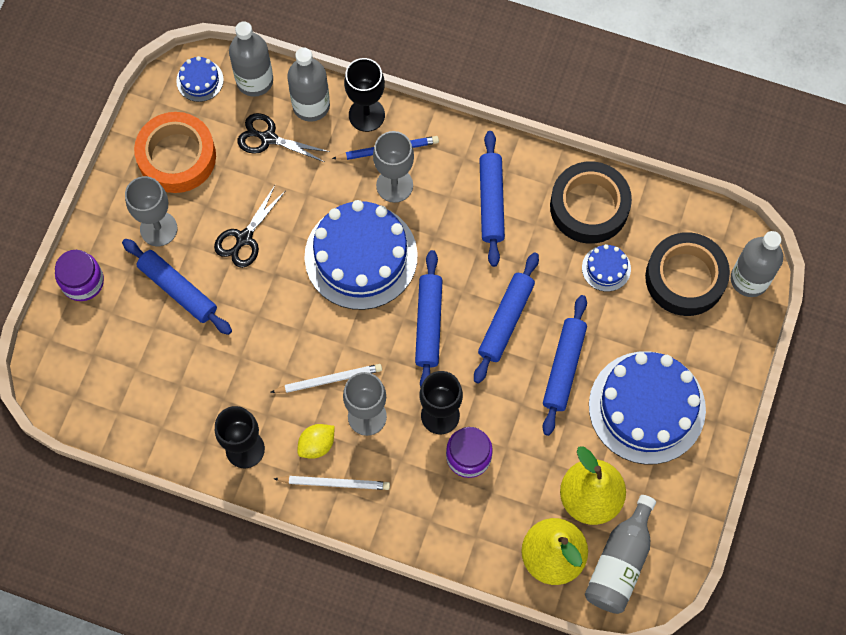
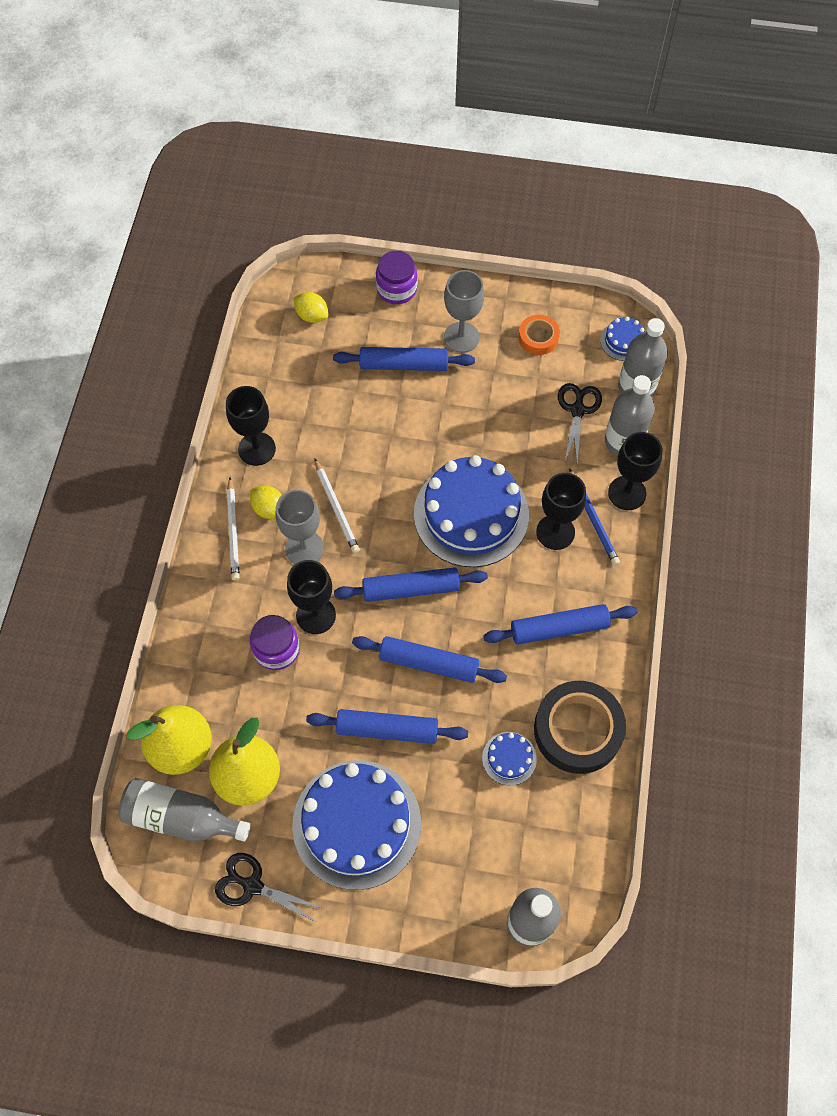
camera: 80 degrees right, 5 degrees down
blue rolling pin [122,239,232,335] -> blue rolling pin turned 60 degrees clockwise [333,347,475,371]
orange tape [134,112,216,193] -> orange tape [518,315,560,355], size x0.53
black scissors [214,186,285,268] -> black scissors moved to [215,853,322,923]
grey goblet [373,131,414,203] -> black goblet [536,473,586,550]
black tape [645,232,730,316] -> none
none -> yellow lemon [293,292,329,323]

